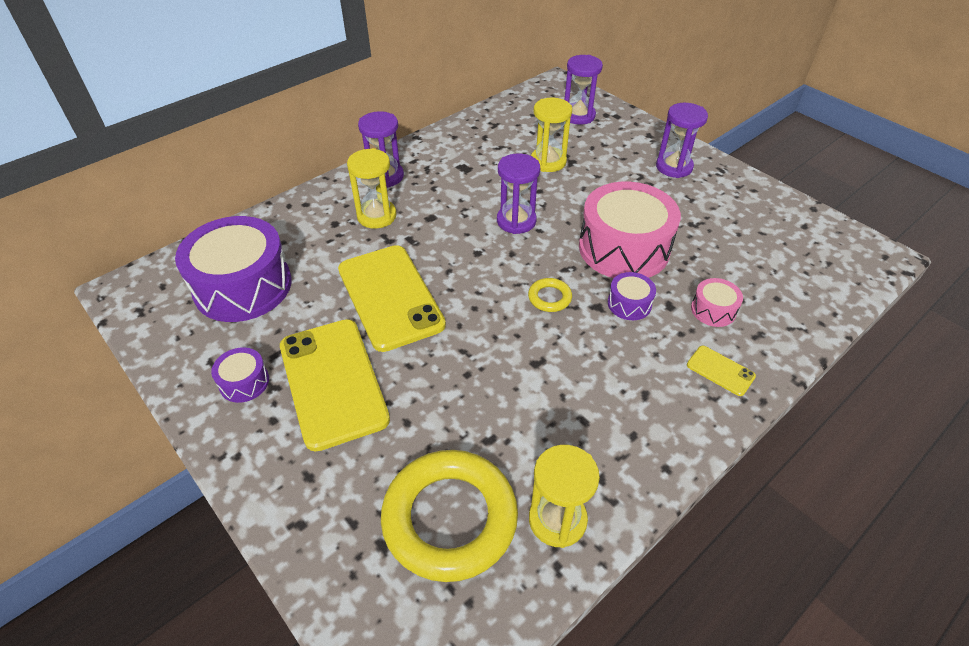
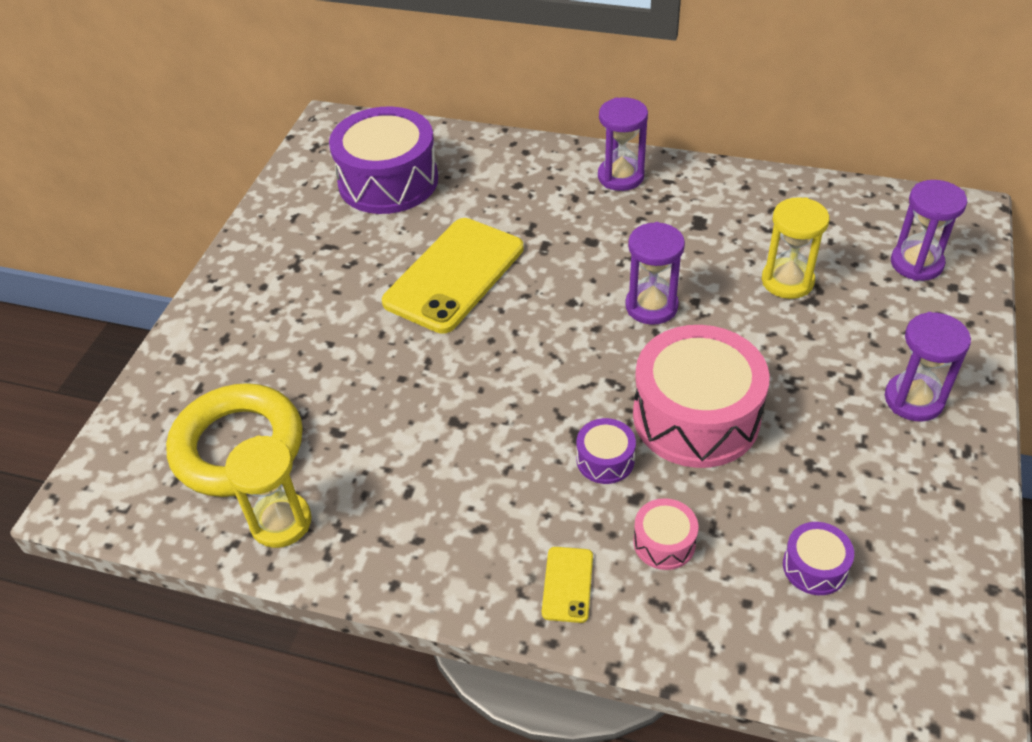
camera: 60 degrees right, 0 degrees up
purple drum [211,347,269,403] -> purple drum moved to [783,522,854,595]
yellow phone [280,319,390,452] -> none
yellow hourglass [347,148,397,229] -> none
yellow ring [528,278,572,312] -> none

